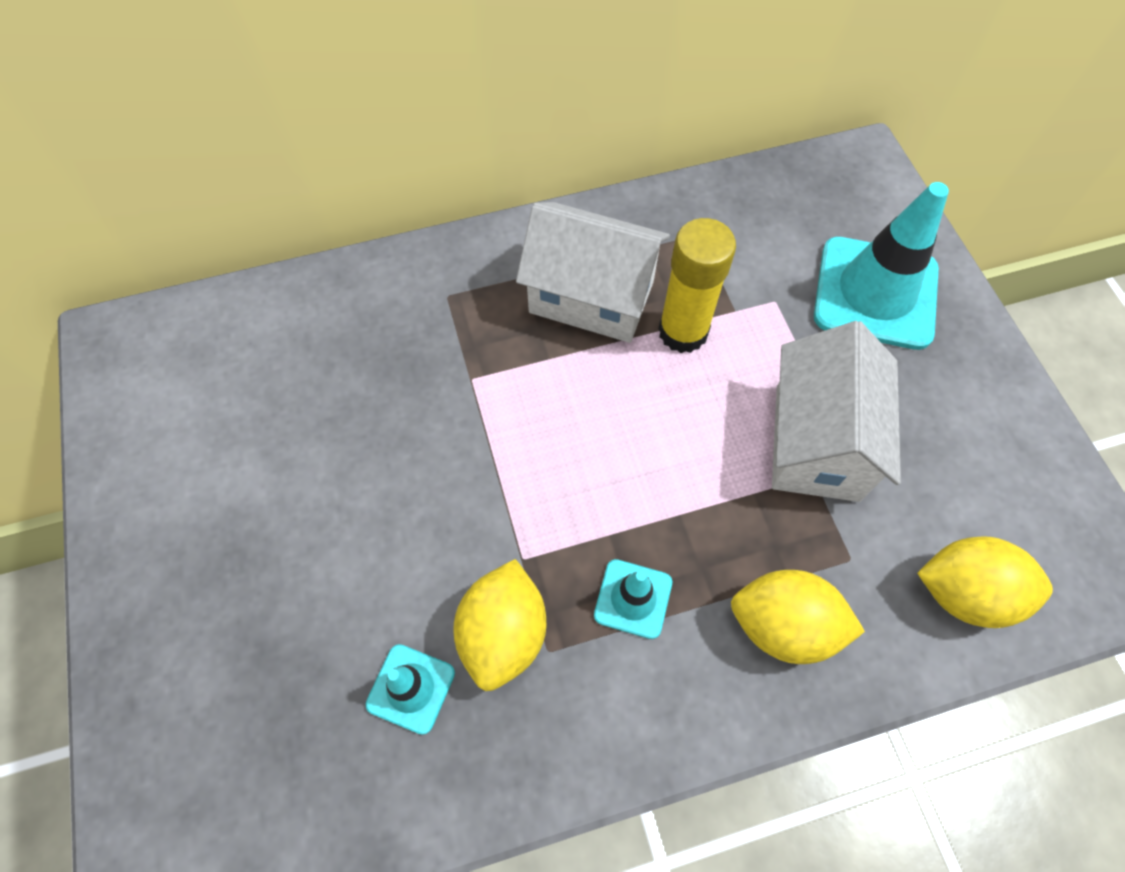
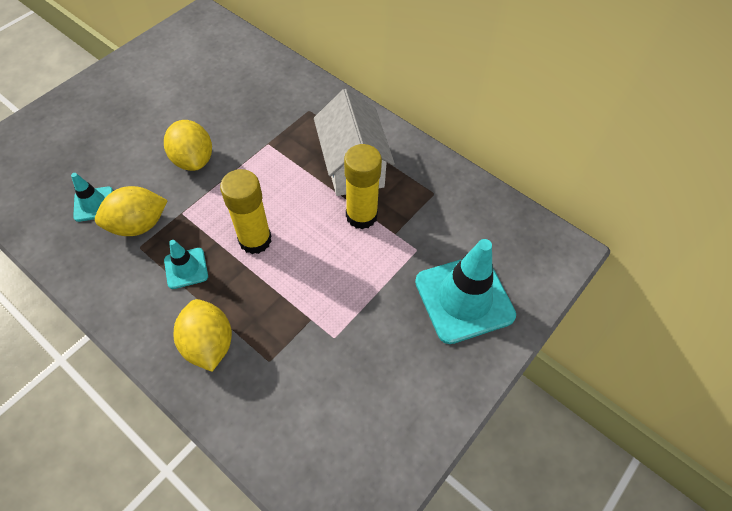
camera: 55 degrees right, 5 degrees down
white house [772,321,901,502] -> none
yellow lemon [917,537,1053,628] -> yellow lemon moved to [164,120,212,171]
none -> yellow glue stick [220,169,272,254]

